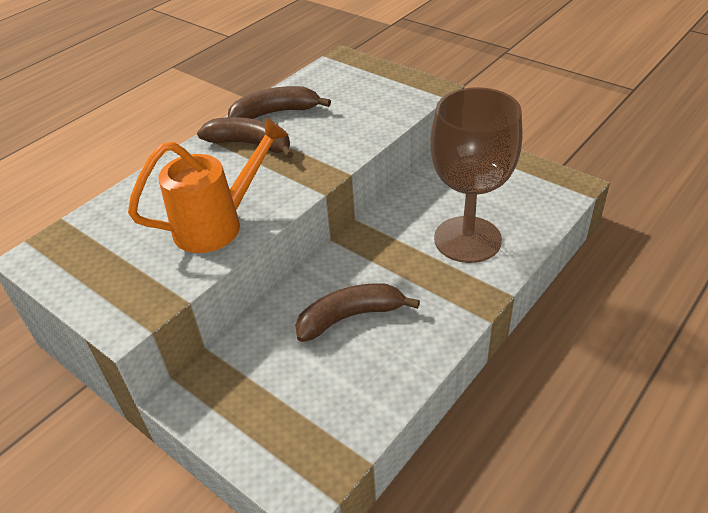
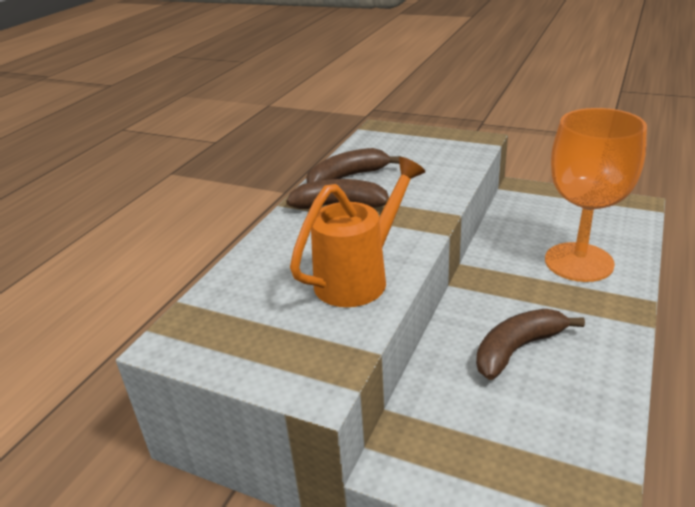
camera: 15 degrees left, 10 degrees down
brown goblet [430,87,523,263] -> orange goblet [545,108,647,282]

